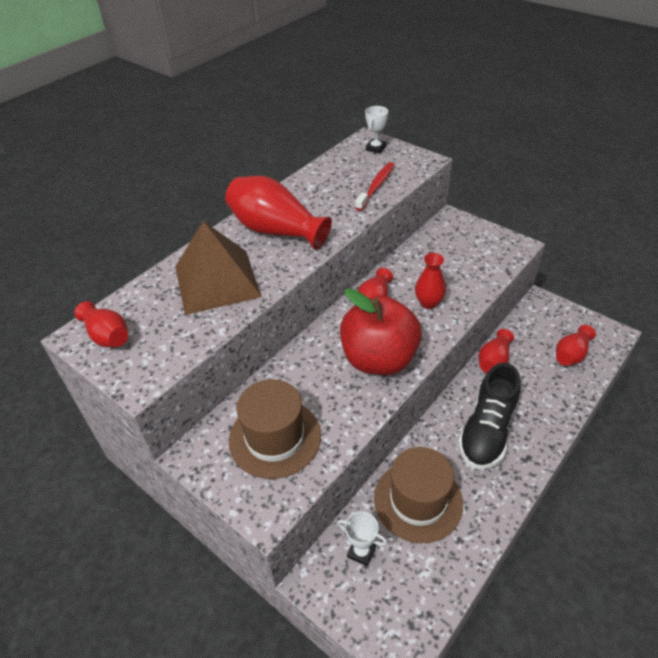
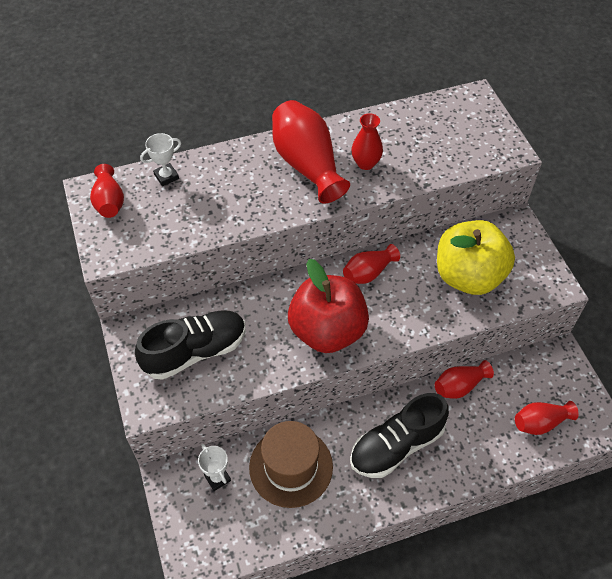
camera: 30 degrees right, 10 degrees up
brown pyramid [175,221,262,315] -> none
brown hat [229,379,321,479] -> black shoe [135,311,246,380]
red toothbrush [355,162,395,211] -> none
white trophy [365,106,388,154] -> white trophy moved to [140,133,181,186]
red vase [415,253,446,309] -> red vase moved to [352,113,383,170]
none -> yellow apple [437,220,515,295]

